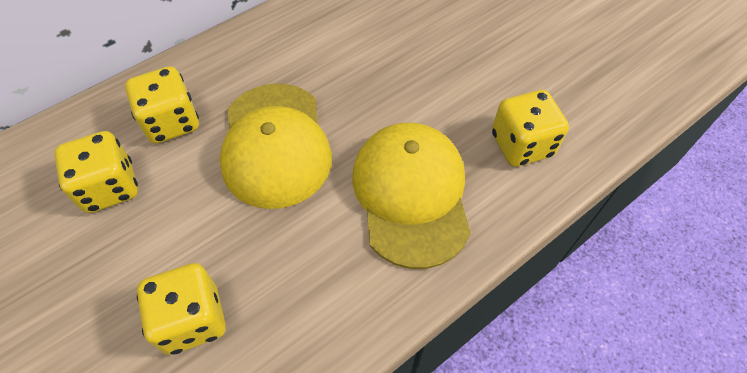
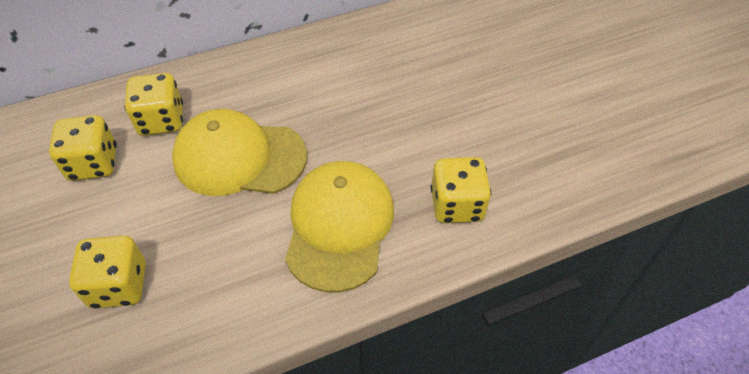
camera: 15 degrees right, 5 degrees down
yellow cap [220,84,332,209] -> yellow cap turned 90 degrees clockwise [172,109,307,196]

